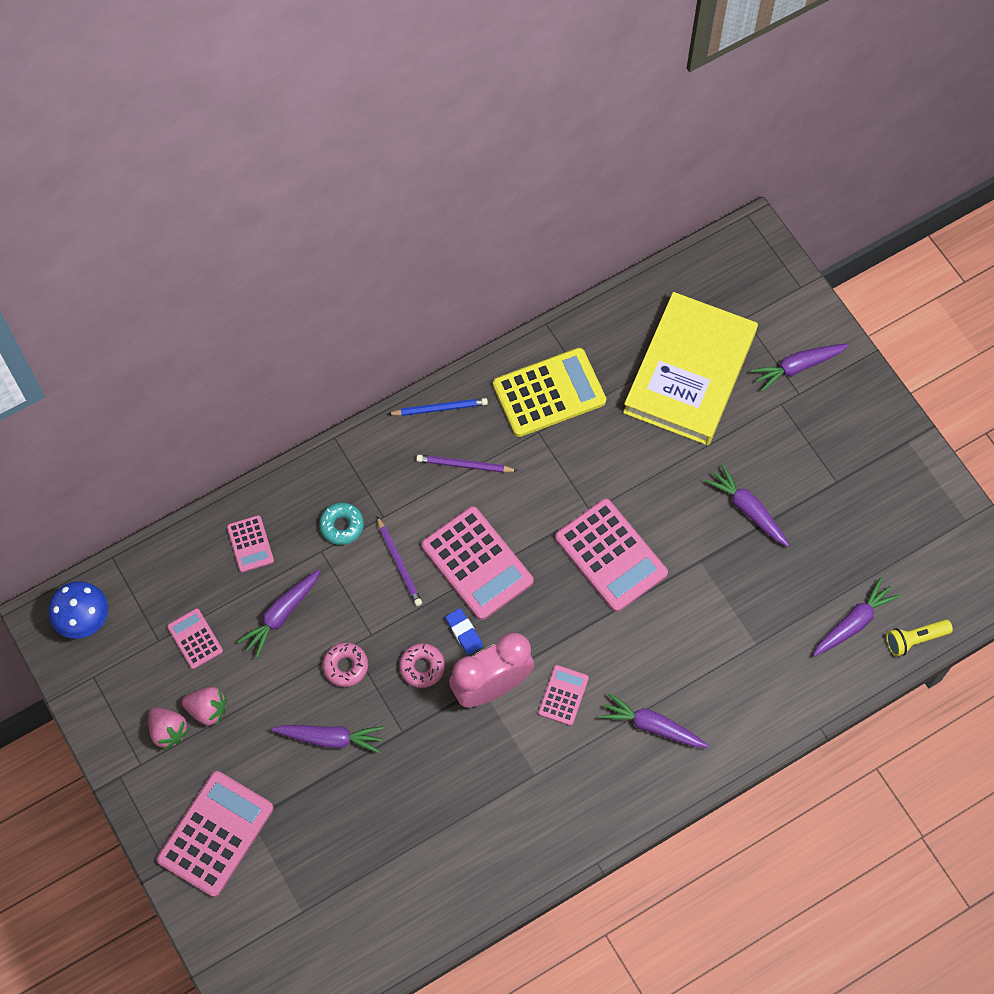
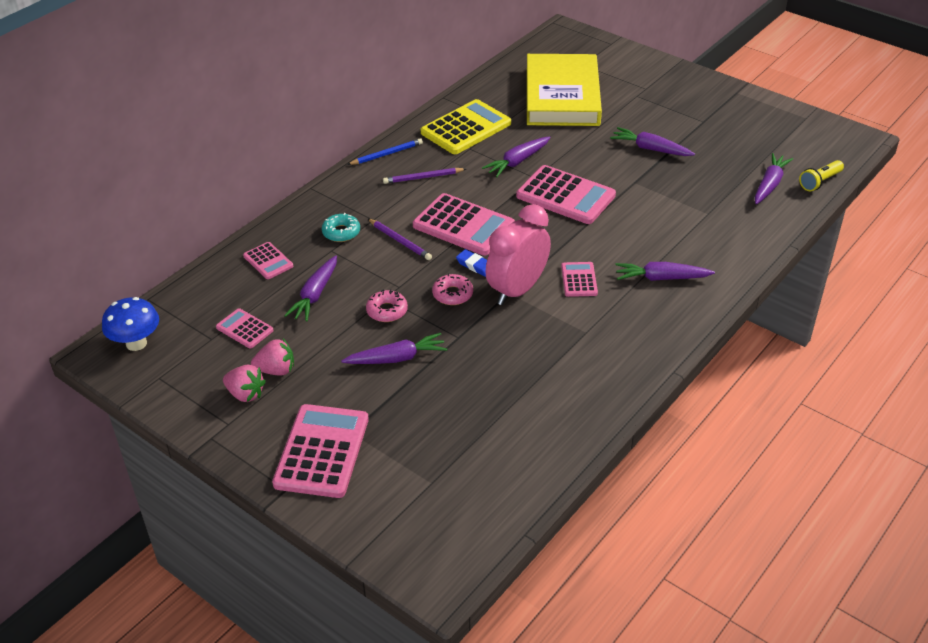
camera: 20 degrees left, 25 degrees down
purple carrot [750,344,849,392] -> purple carrot moved to [482,136,551,177]

